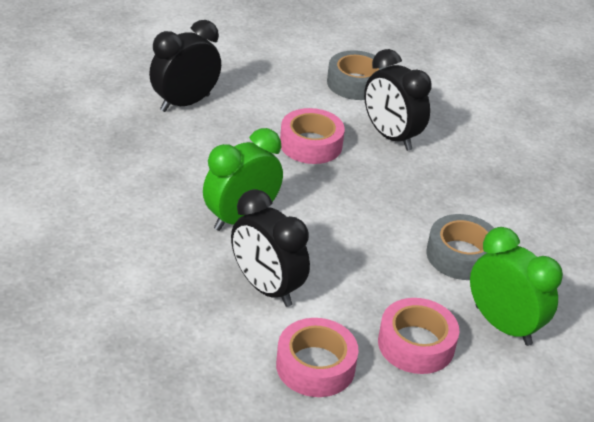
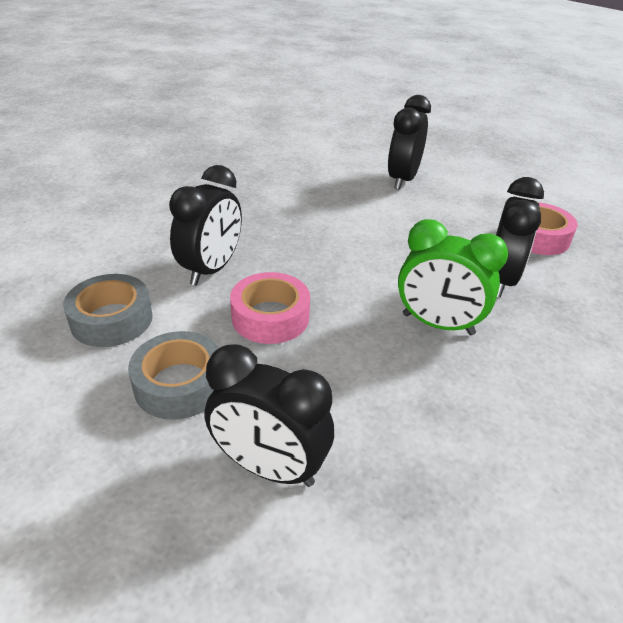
camera: 115 degrees left, 0 degrees up
pink tape [378,298,459,374] -> none
grey tape [426,214,494,280] -> grey tape moved to [128,331,219,420]
green clock [470,227,563,346] -> black clock [388,95,431,190]

